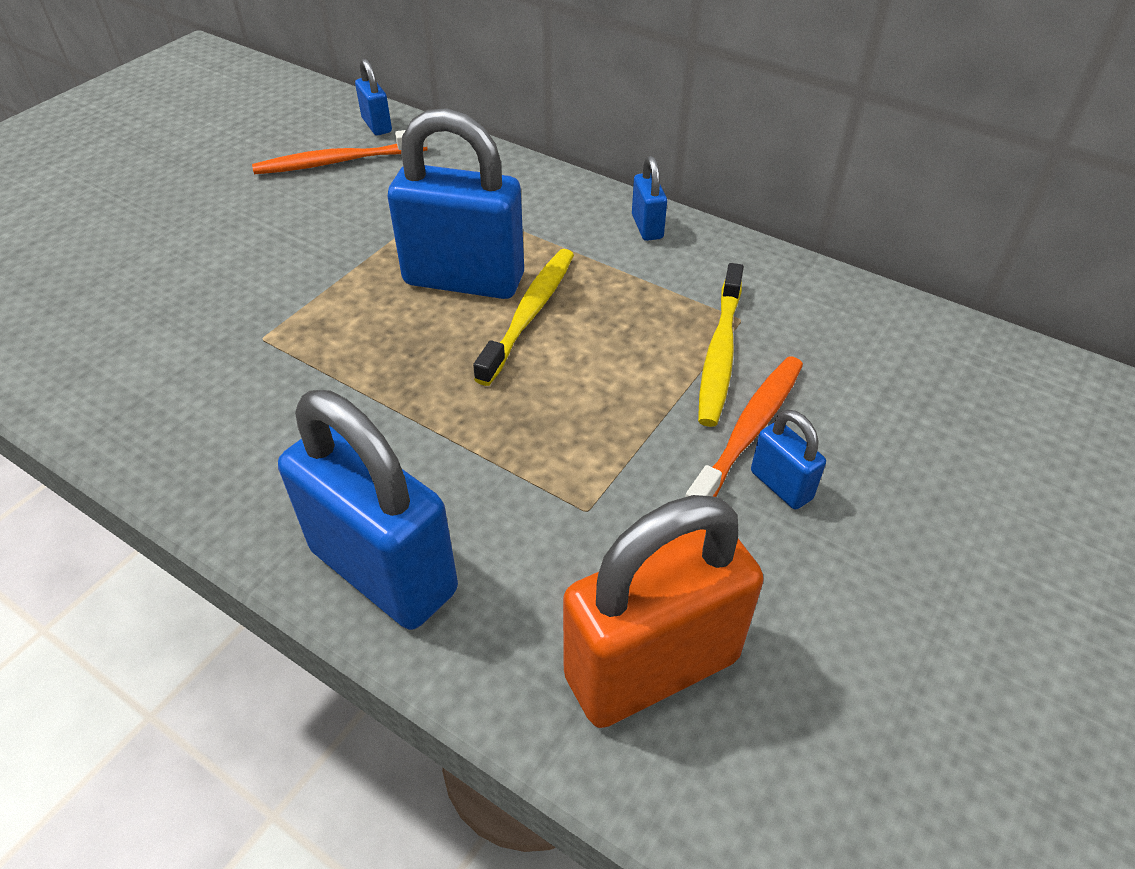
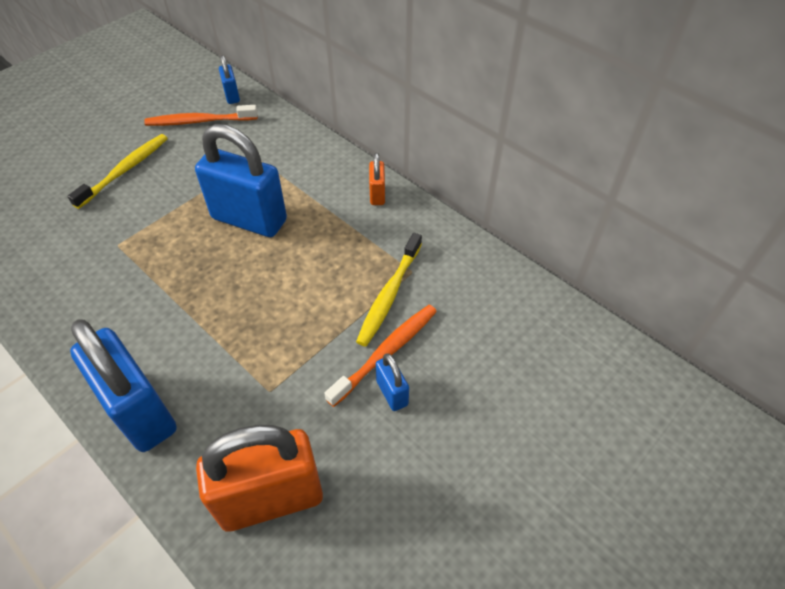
camera: 10 degrees right, 5 degrees up
yellow toothbrush [473,249,574,386] -> yellow toothbrush moved to [67,134,168,209]
blue padlock [632,155,667,241] -> orange padlock [369,153,385,205]

